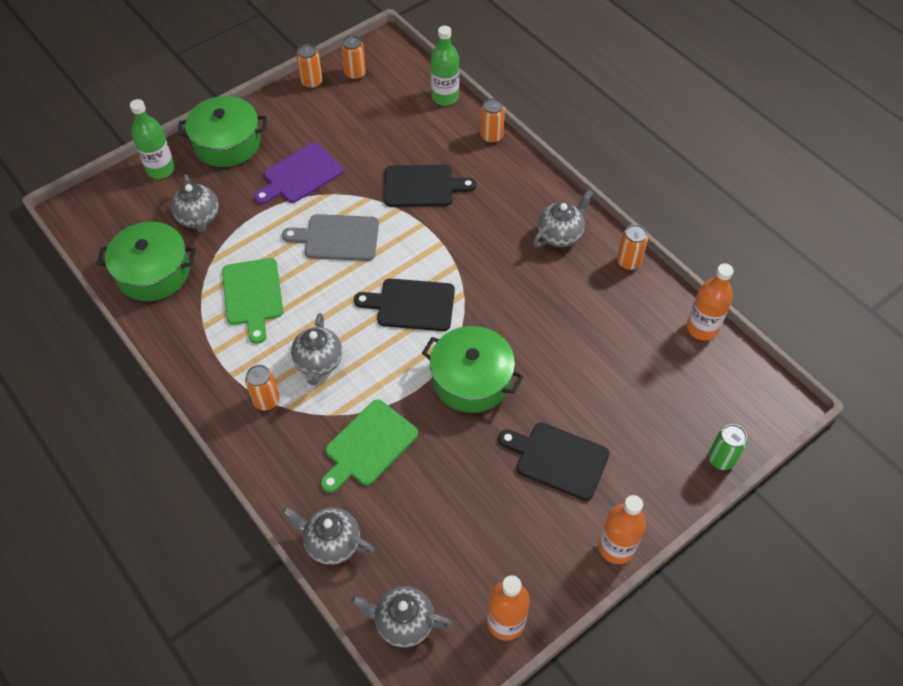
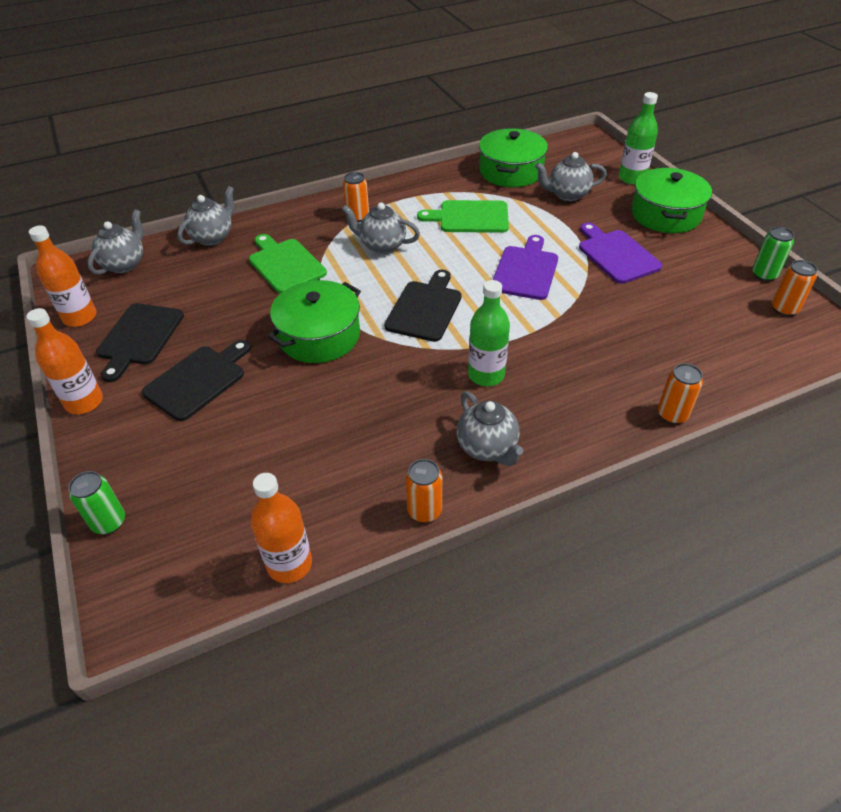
camera: 105 degrees right, 10 degrees down
grey cutting board [282,214,379,261] -> purple cutting board [493,235,558,300]
orange can [296,44,323,89] -> green can [752,227,794,281]
black cutting board [384,165,476,207] -> black cutting board moved to [96,303,184,382]
green bottle [431,26,459,106] -> green bottle moved to [468,280,510,386]

